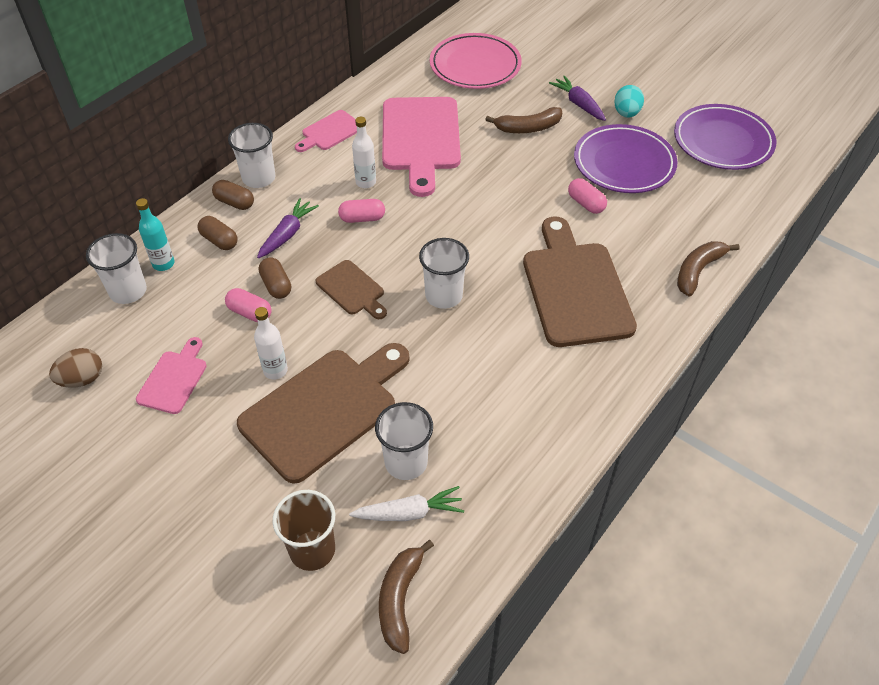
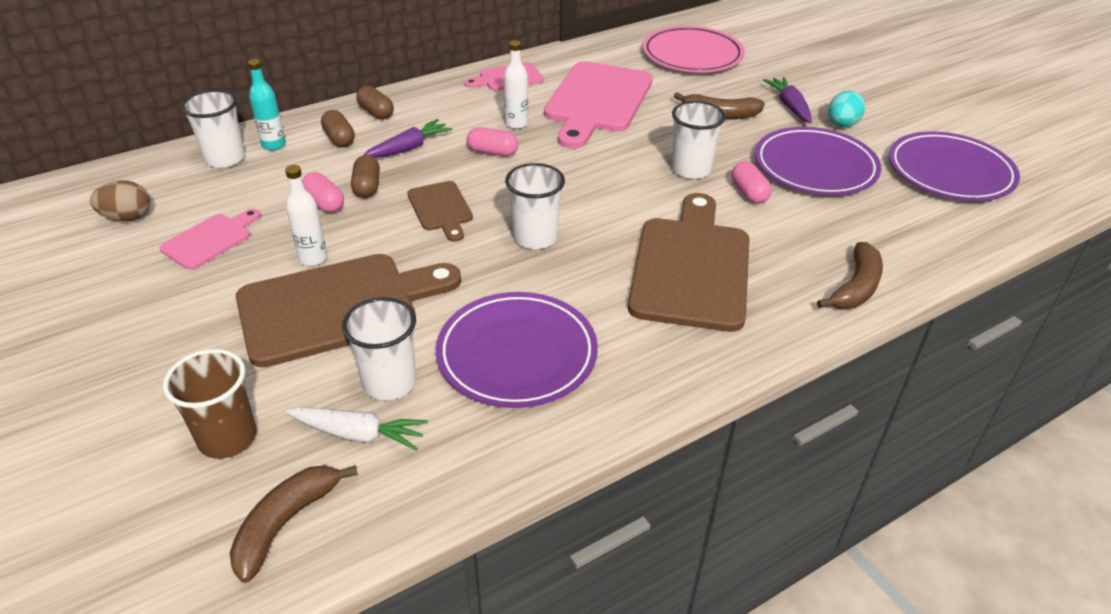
camera: 20 degrees right, 10 degrees down
white cup [228,123,275,188] -> white cup moved to [671,101,726,179]
brown banana [677,241,740,296] -> brown banana turned 150 degrees clockwise [817,242,883,309]
none -> purple plate [436,292,598,408]

